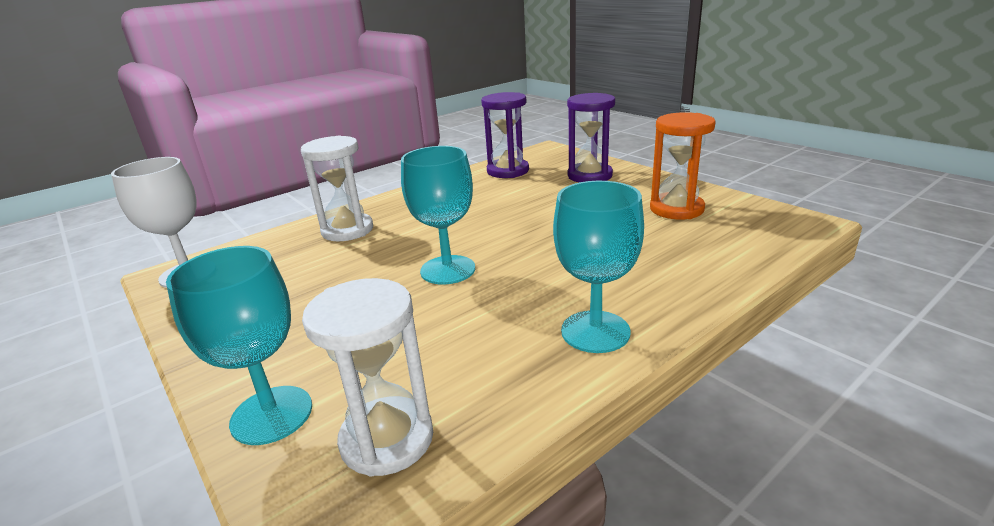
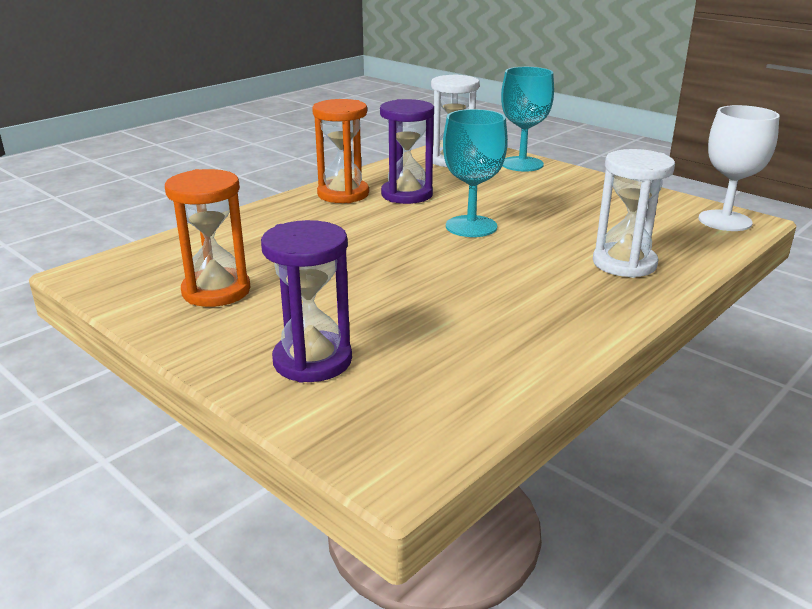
camera: 170 degrees right, 0 degrees up
purple hourglass [481,92,529,178] -> purple hourglass moved to [380,99,434,204]
turquoise goblet [553,181,644,353] -> orange hourglass [312,99,369,203]

